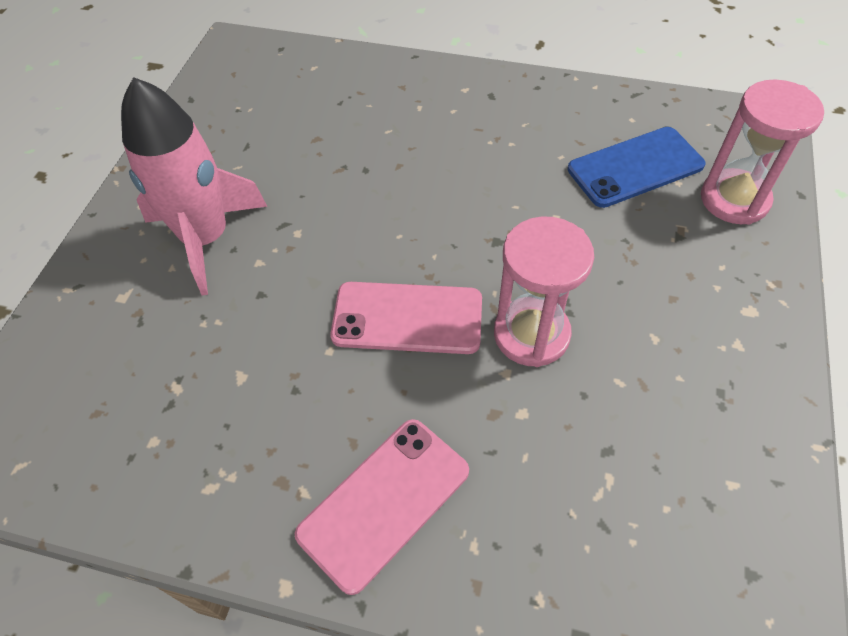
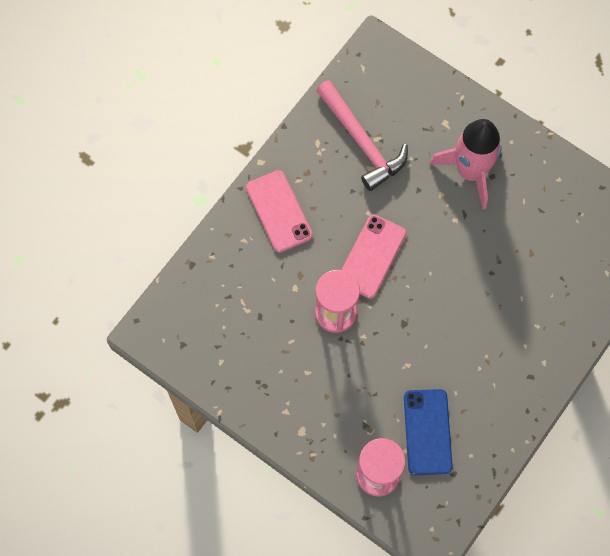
camera: 110 degrees right, 15 degrees up
none -> pink hammer [316,80,408,191]

